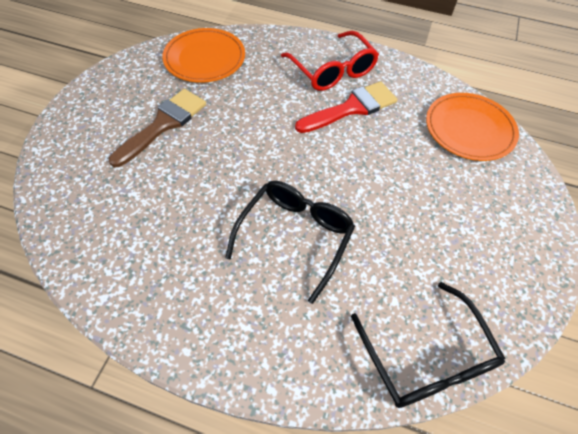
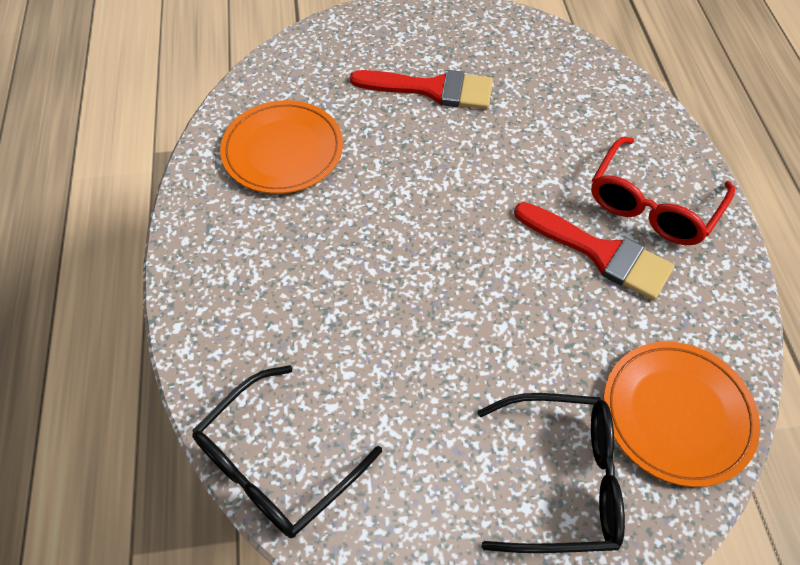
camera: 65 degrees right, 0 degrees up
brown brush [109,89,206,167] -> red brush [350,70,493,109]
orange plate [162,28,245,83] -> orange plate moved to [220,100,343,194]
black glasses [225,181,355,304] -> black glasses moved to [478,393,625,553]

